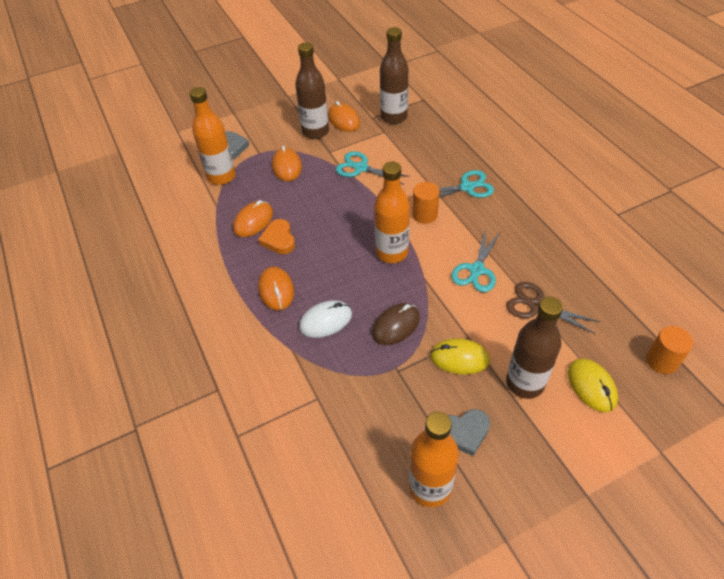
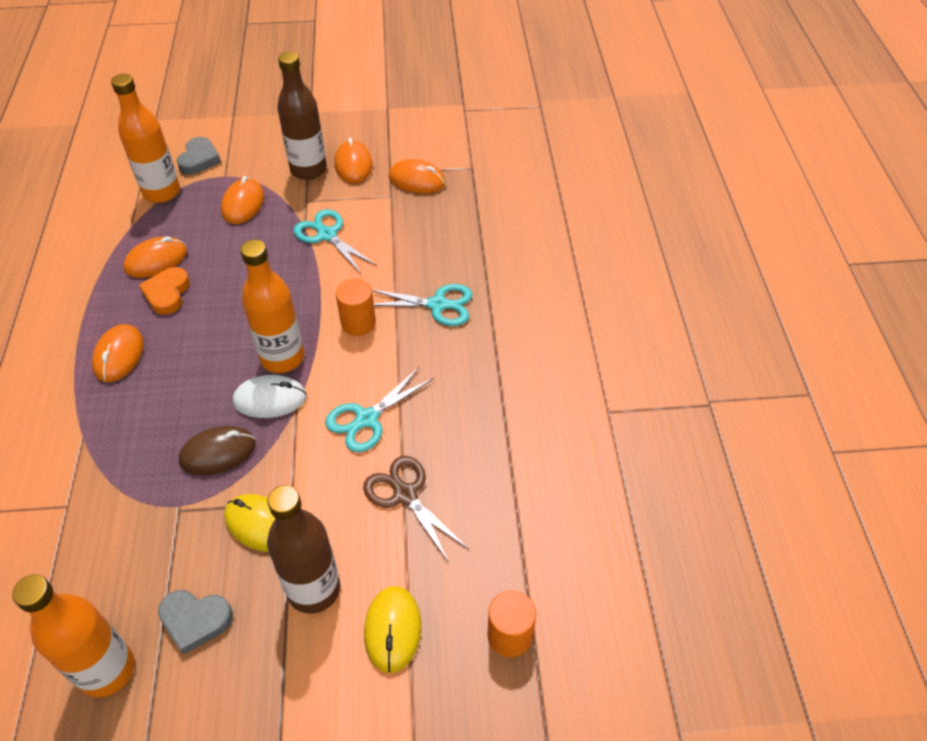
camera: 20 degrees right, 0 degrees up
white mouse [299,300,352,338] -> white mouse moved to [233,375,307,418]
brown bottle [380,27,408,124] -> orange mouse [389,159,446,194]

